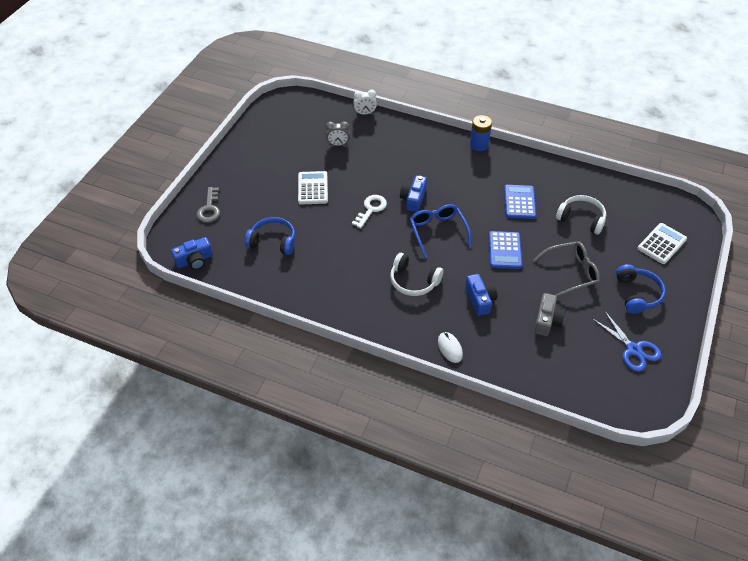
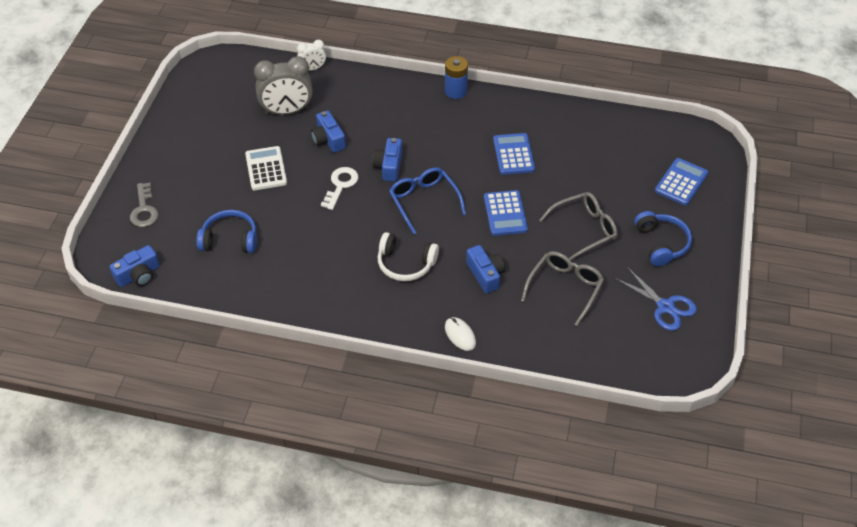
camera: 10 degrees left, 0 degrees up
grey clock [326,121,350,146] -> grey clock [254,56,313,115], size x1.89
grey camera [534,293,565,336] -> grey glasses [521,251,604,326]
white headphones [556,195,606,235] -> none
white calculator [637,223,687,264] -> blue calculator [655,158,708,205]
none -> blue camera [311,111,346,153]

